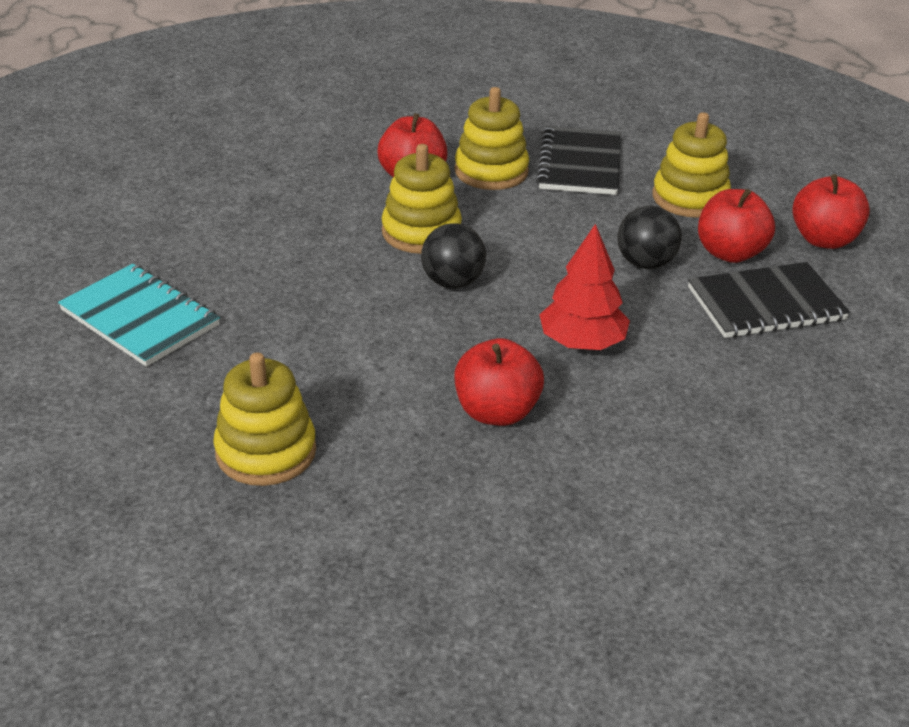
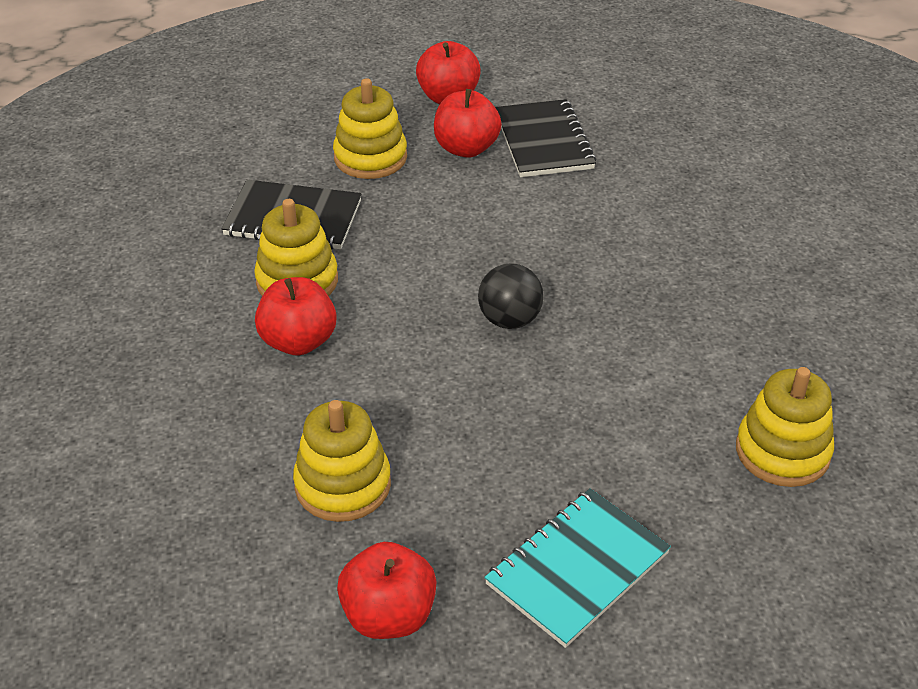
camera: 85 degrees left, 5 degrees up
yellow stacking toy [382,144,462,254] -> yellow stacking toy moved to [293,400,391,522]
red apple [454,338,544,426] -> red apple moved to [337,542,437,639]
red tree [539,224,630,350] -> none
black ball [617,206,681,269] -> none

